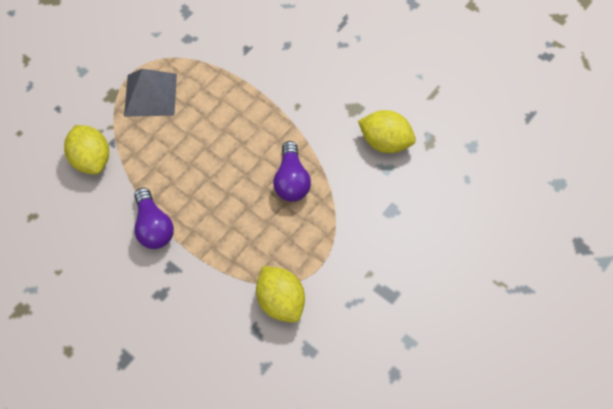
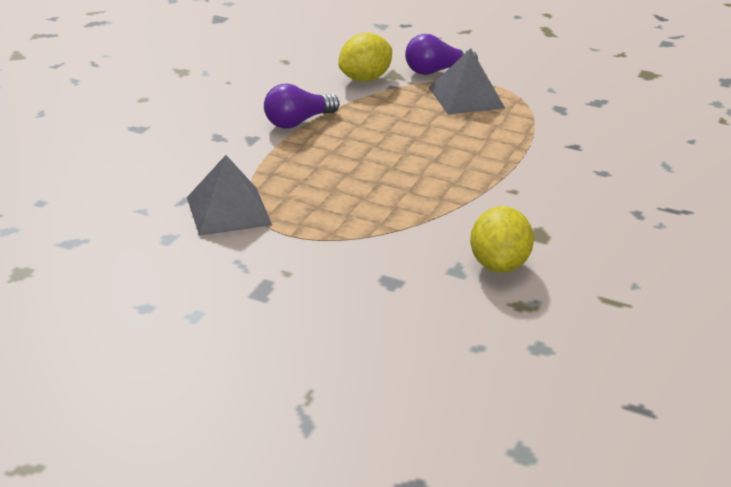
camera: 75 degrees right, 30 degrees down
yellow lemon [256,266,305,322] -> grey pyramid [187,155,272,236]
purple light bulb [273,141,311,202] -> purple light bulb moved to [405,34,478,75]

